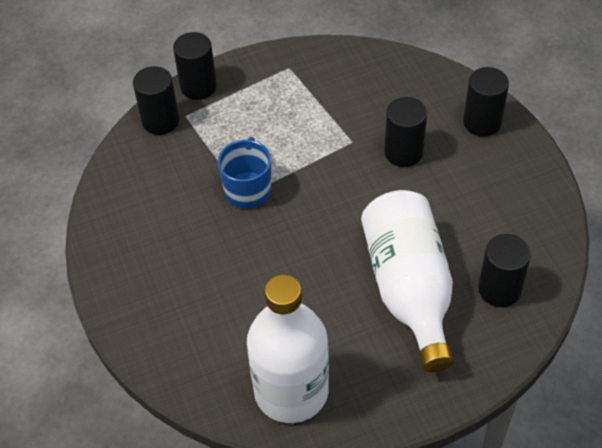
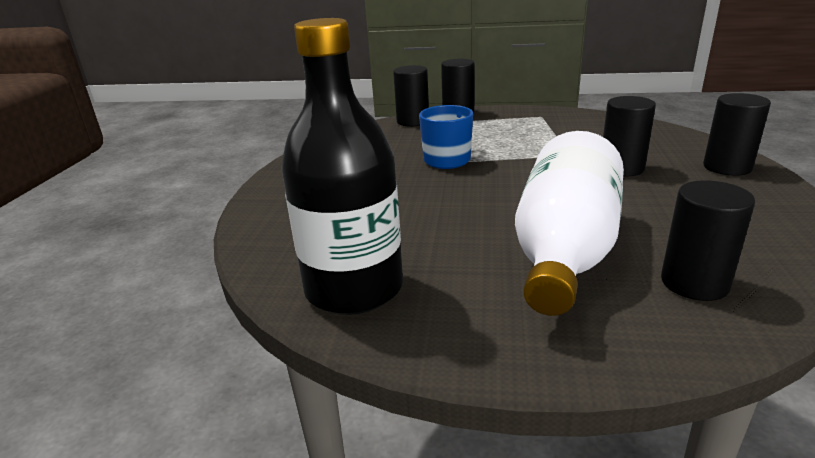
camera: 30 degrees right, 25 degrees down
white bottle [247,275,329,423] -> black bottle [281,18,403,315]

